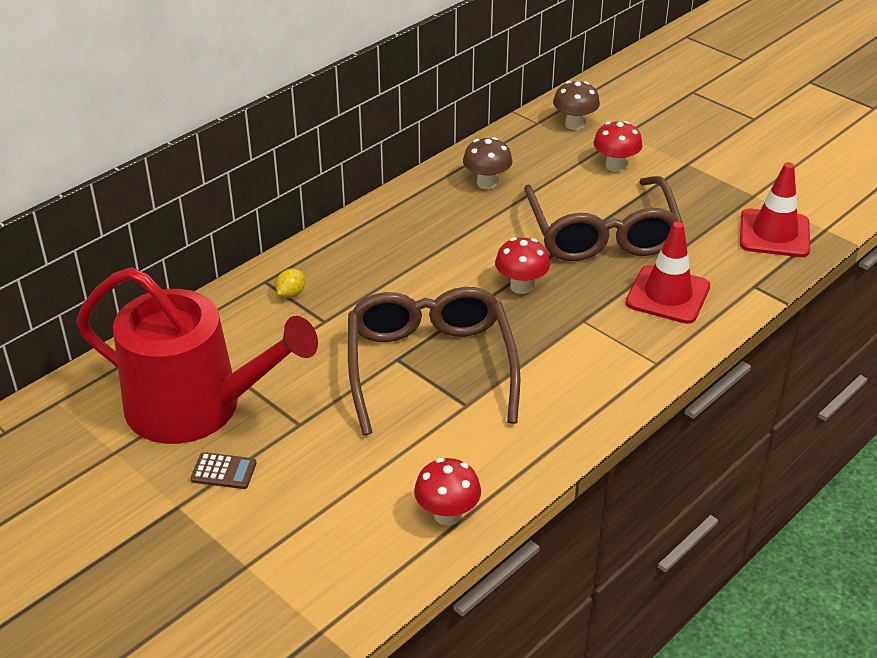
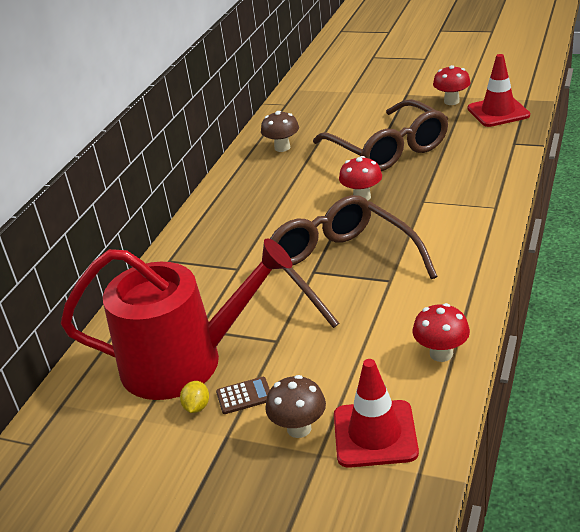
camera: 20 degrees left, 5 degrees down
yellow lemon [276,269,305,298] -> yellow lemon moved to [180,381,209,413]
brown mushroom [553,81,600,130] -> brown mushroom moved to [265,375,326,438]
red mushroom [593,121,643,172] -> red mushroom moved to [433,65,471,105]
red traffic cone [625,222,710,324] -> red traffic cone moved to [334,359,419,468]

